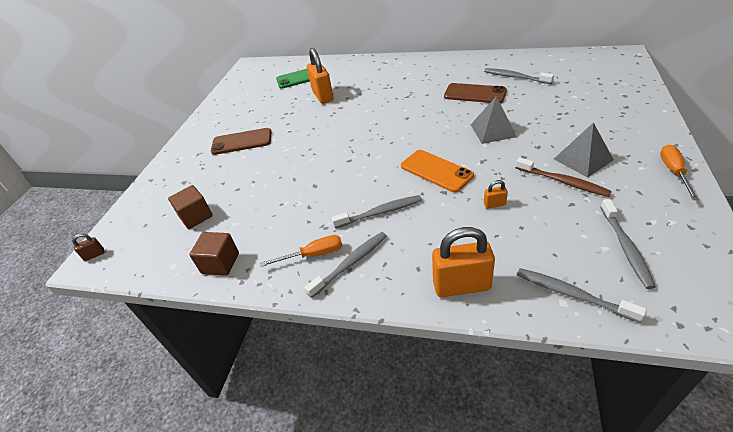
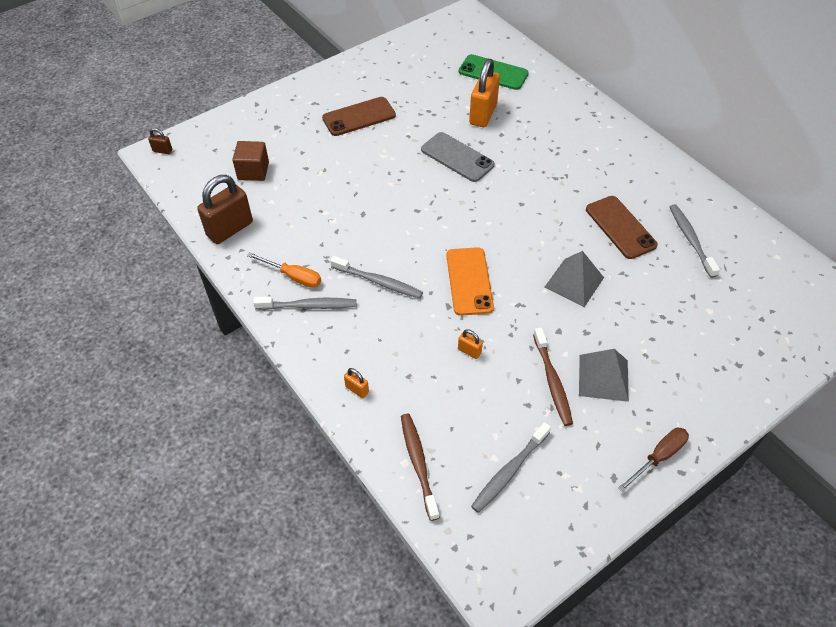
camera: 35 degrees right, 10 degrees up
brown cube [189,232,239,276] -> brown padlock [197,175,253,244]
brown phone [211,128,271,155] -> brown phone turned 60 degrees counterclockwise [322,97,396,136]
orange padlock [432,227,495,297] -> orange padlock [344,368,369,398], size x0.45
grey toothbrush [517,268,647,323] -> brown toothbrush [401,414,440,521]
orange screwdriver [660,145,699,200] -> brown screwdriver [618,428,689,492]
none -> grey phone [421,132,495,182]

